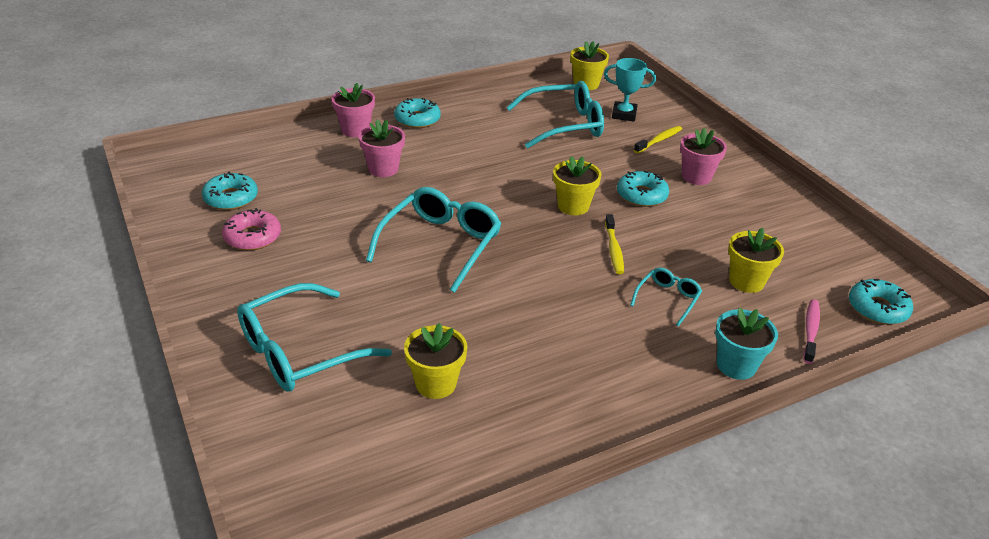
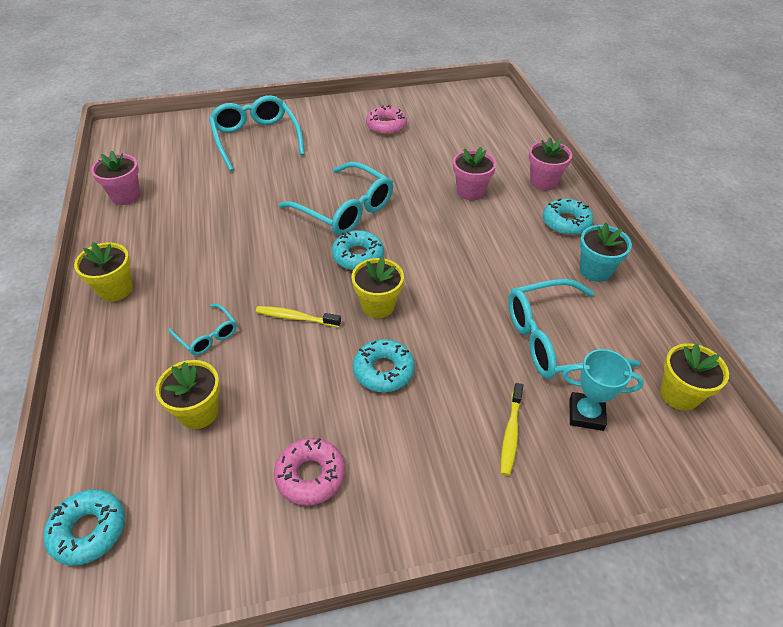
camera: 105 degrees right, 10 degrees up
turquoise donut [202,171,258,210] -> turquoise donut moved to [332,230,384,270]
yellow flower pot [404,323,468,399] -> yellow flower pot moved to [74,242,133,302]
turquoise glasses [506,81,604,148] -> turquoise glasses turned 75 degrees clockwise [508,279,640,379]
turquoise trophy [604,58,656,121] -> turquoise trophy turned 75 degrees clockwise [562,349,644,431]
yellow toothbrush [634,126,682,154] -> yellow toothbrush turned 45 degrees clockwise [501,383,523,476]
pink flower pot [680,128,727,185] -> pink flower pot moved to [91,150,140,205]
turquoise flower pot [715,308,778,380] -> turquoise flower pot moved to [580,223,632,282]
pink toothbrush [803,299,820,364] -> none
none -> pink donut [274,438,345,506]

